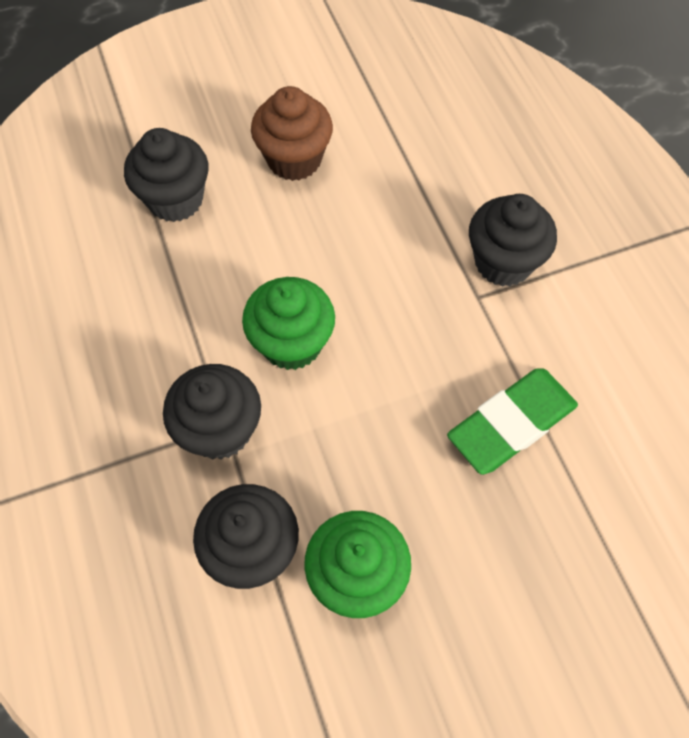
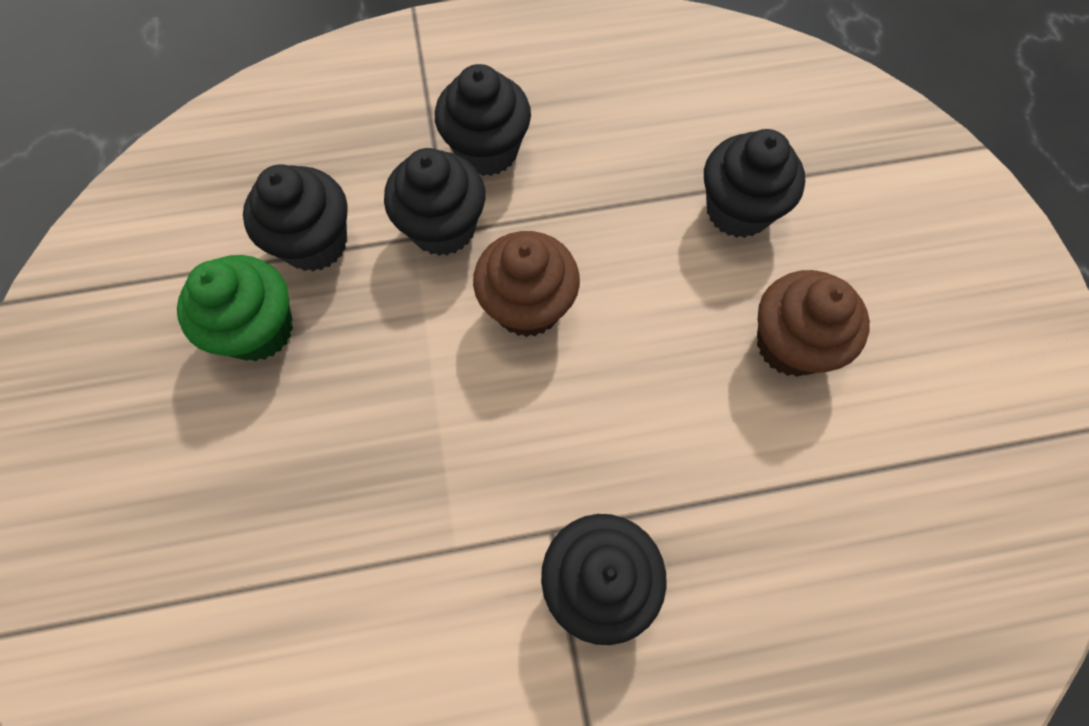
camera: 100 degrees right, 5 degrees up
green cupcake [242,277,335,370] -> brown cupcake [473,231,580,337]
green eraser [447,368,578,475] -> none
none -> black cupcake [435,64,531,176]

